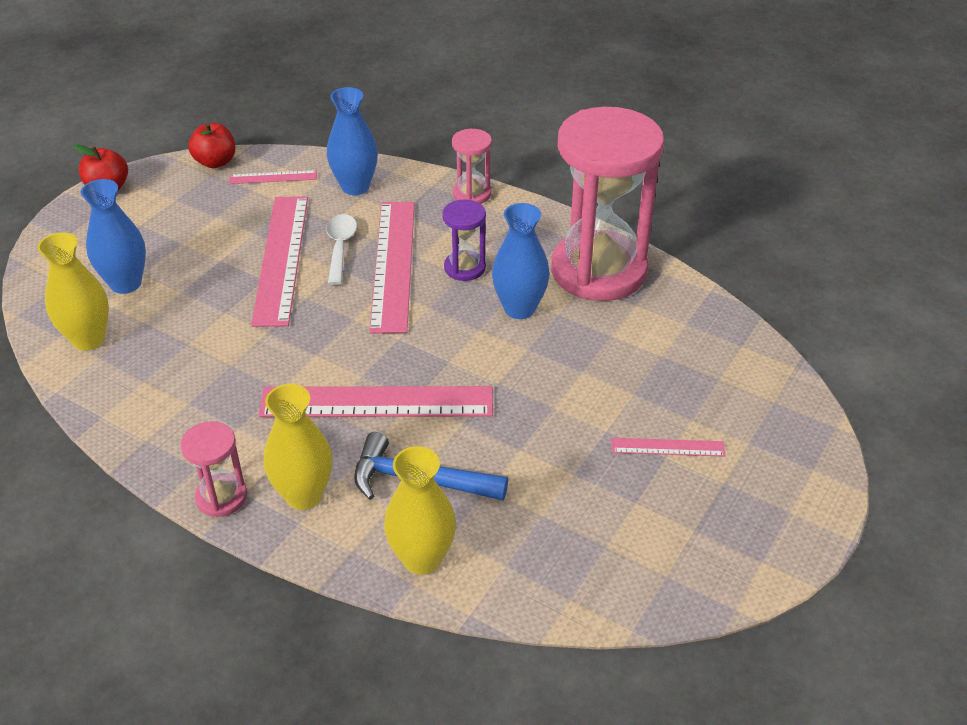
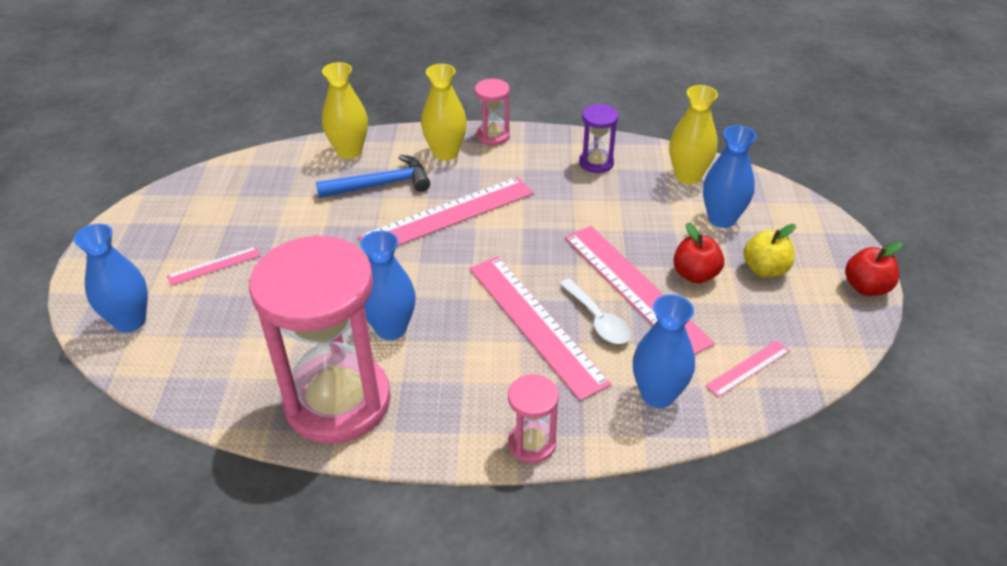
camera: 150 degrees right, 0 degrees up
red apple [188,123,236,168] -> red apple moved to [673,223,724,283]
purple hourglass [442,199,486,281] -> purple hourglass moved to [579,104,619,173]
none -> blue vase [73,224,148,332]
none -> yellow apple [743,224,796,278]

